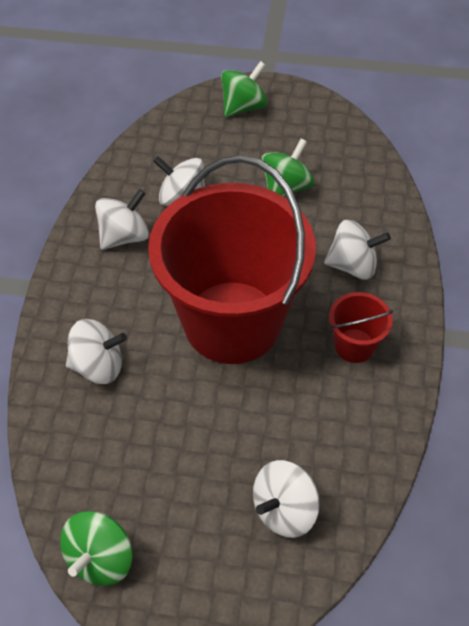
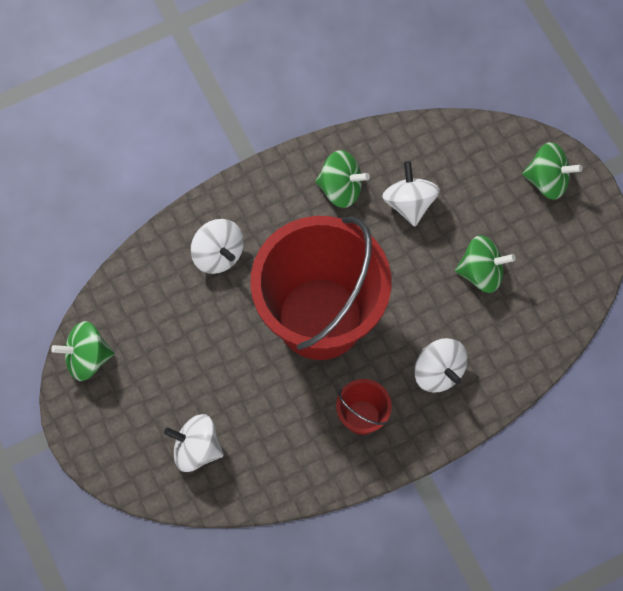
camera: 55 degrees right, 15 degrees up
white spinning top [95,189,149,250] -> green spinning top [315,150,370,208]

